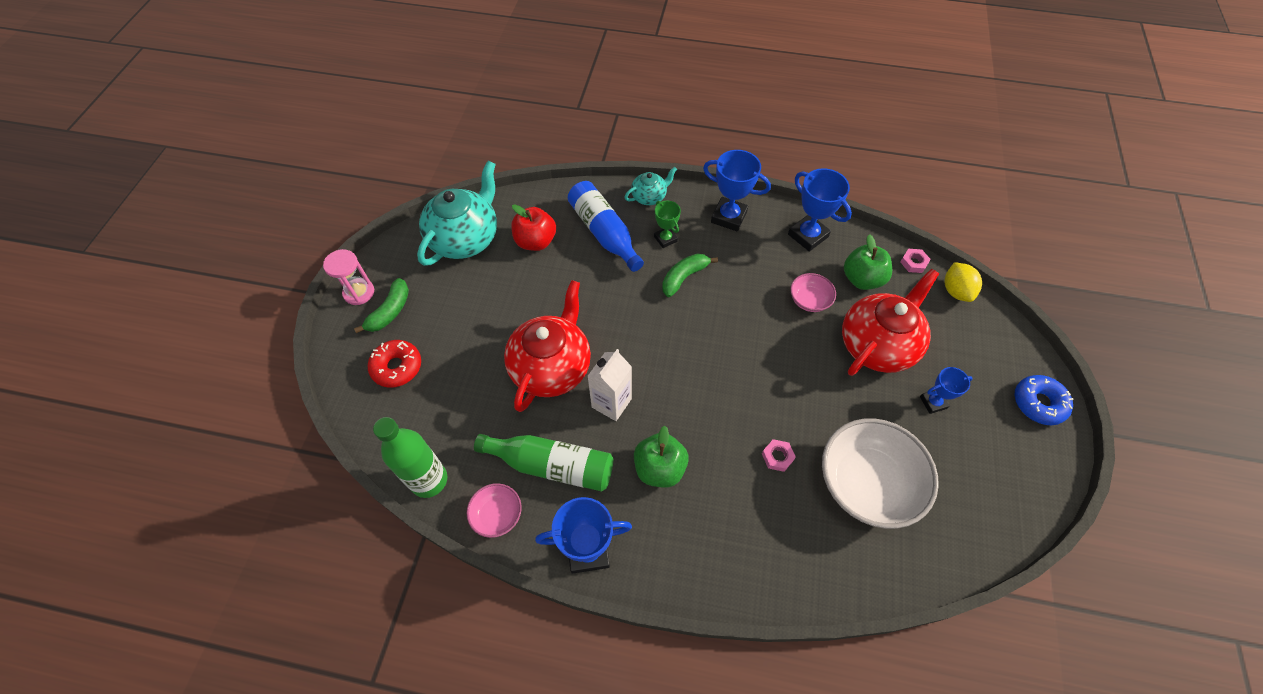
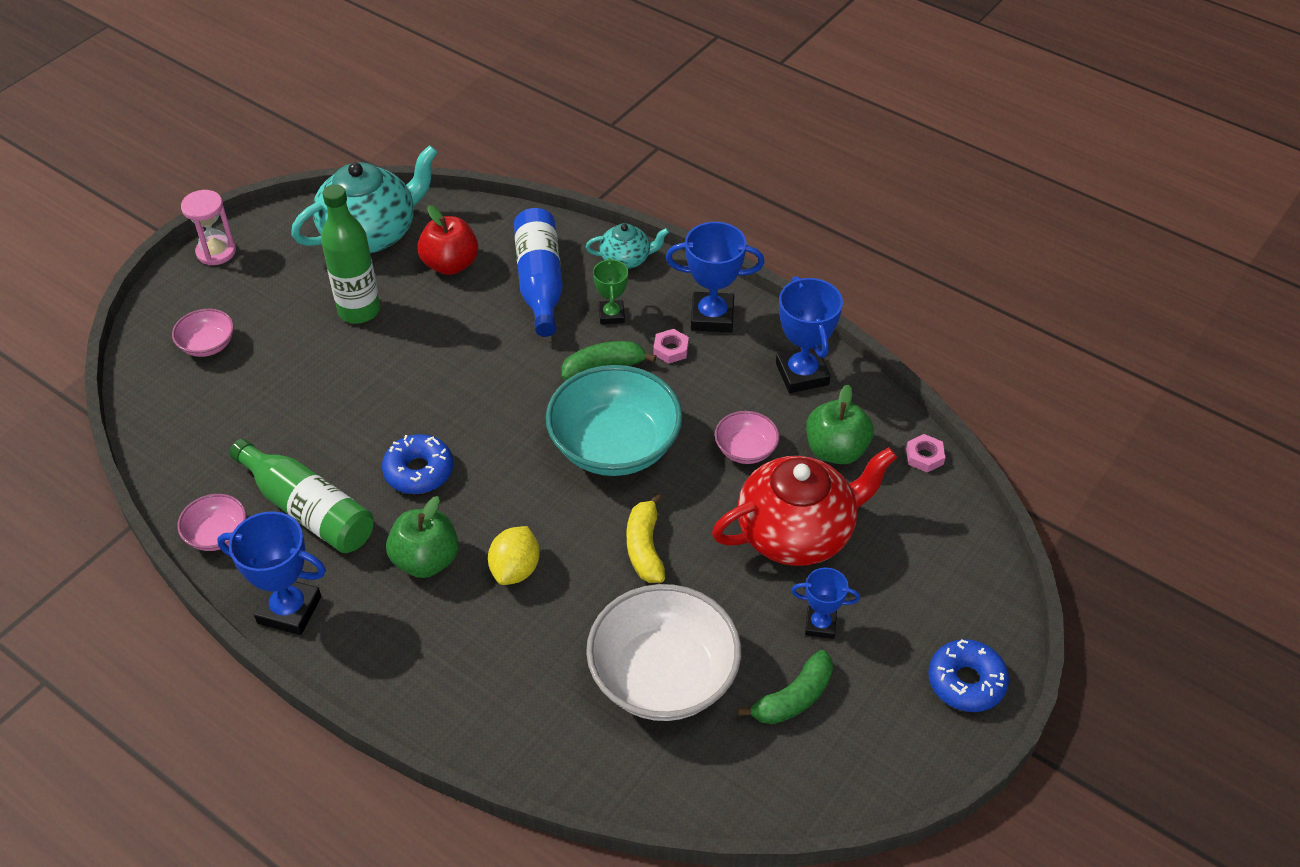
camera: 25 degrees right, 10 degrees down
green banana [354,278,409,333] -> green banana moved to [738,650,833,724]
red donut [368,340,421,388] -> pink bowl [172,309,234,357]
green bottle [373,417,447,498] -> green bottle moved to [321,184,380,324]
red teapot [504,280,591,412] -> none
white carton [587,349,632,421] -> blue donut [382,434,453,494]
blue trophy [703,150,771,231] -> blue trophy turned 45 degrees counterclockwise [666,222,765,332]
pink nut [762,439,796,472] -> pink nut moved to [653,329,689,364]
yellow lemon [945,262,982,302] -> yellow lemon moved to [488,526,540,585]
none -> turquoise bowl [546,365,682,476]
none -> yellow banana [626,493,665,583]

